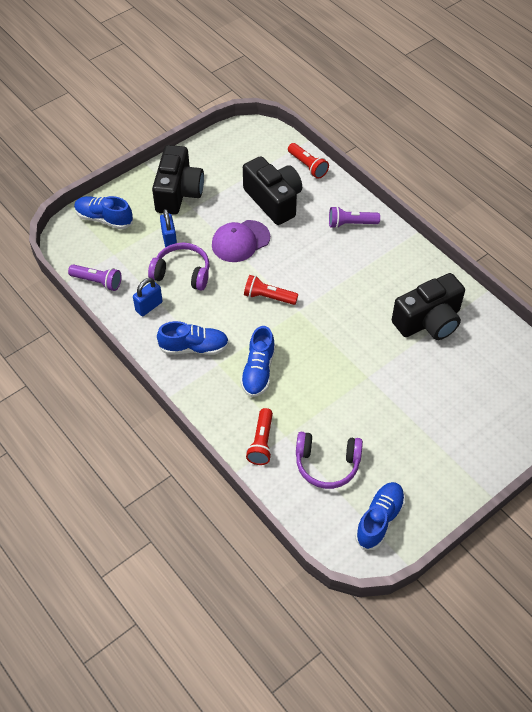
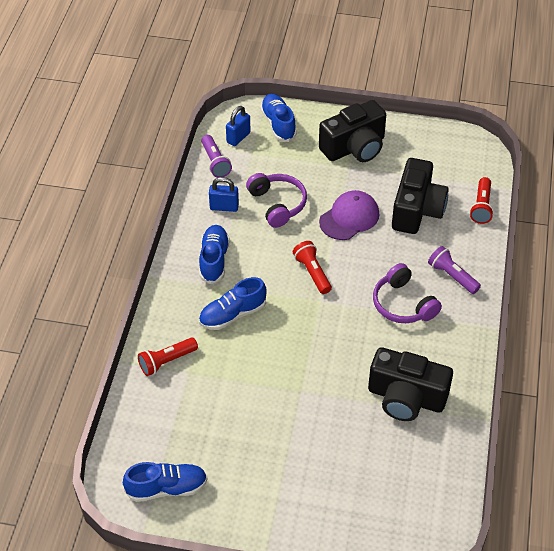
camera: 50 degrees right, 5 degrees down
blue shoe [157,321,229,355] -> blue shoe turned 135 degrees counterclockwise [199,225,230,284]
blue padlock [160,209,177,248] -> blue padlock moved to [226,106,251,146]
purple cap [212,220,270,262] -> purple cap turned 120 degrees clockwise [319,190,379,240]
purple headphones [296,432,363,489] -> purple headphones moved to [373,263,442,323]

